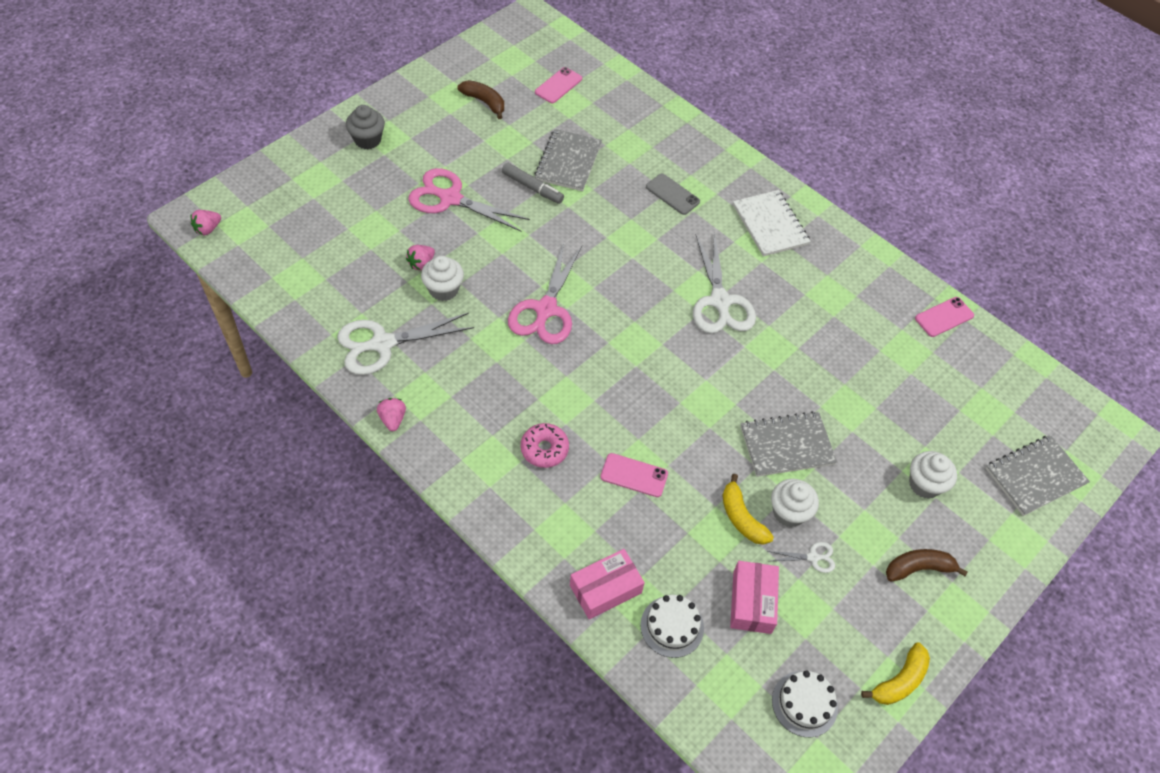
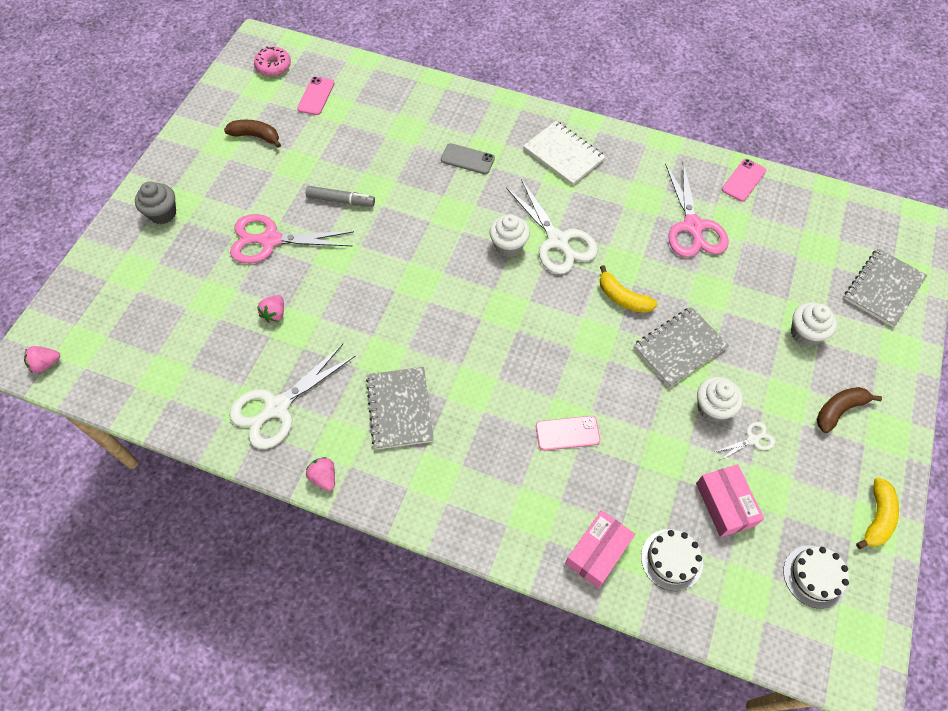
camera: 20 degrees left, 5 degrees up
pink strawberry [191,210,221,235] -> pink strawberry turned 45 degrees clockwise [24,346,60,373]
white cupcake [421,256,464,301] -> white cupcake moved to [489,214,530,257]
pink scissors [508,242,582,344] -> pink scissors moved to [665,162,729,257]
pink donut [521,423,569,468] -> pink donut moved to [254,47,291,76]
grey notebook [534,129,602,191] -> grey notebook moved to [366,367,434,450]
yellow banana [722,474,774,545] -> yellow banana moved to [600,265,658,313]

